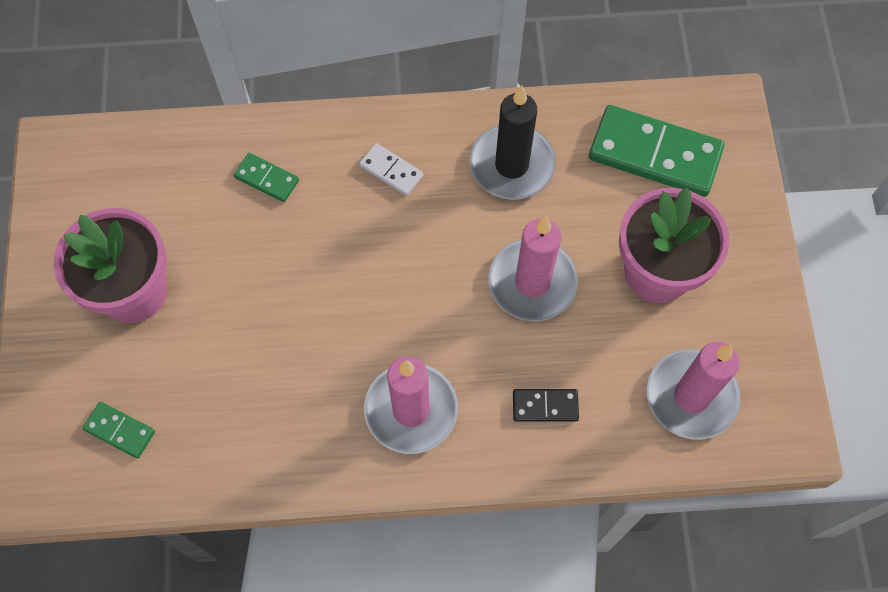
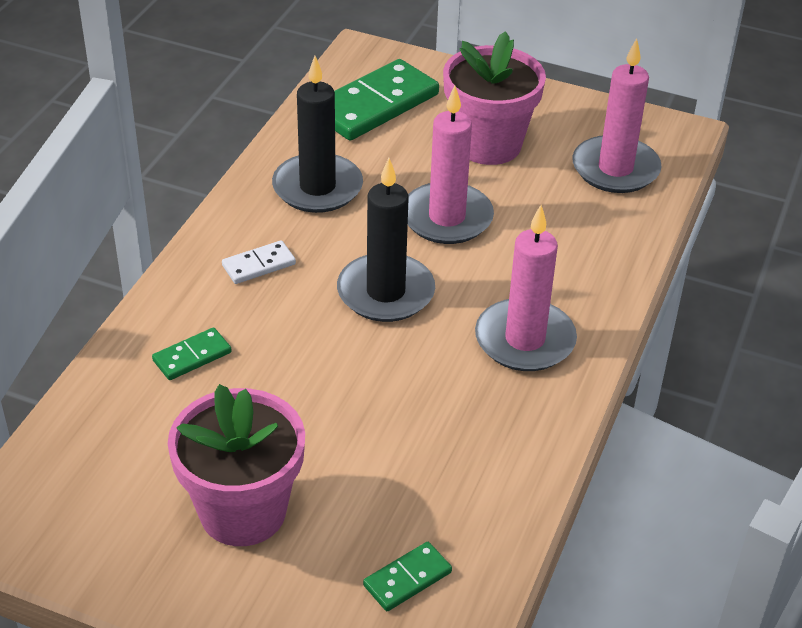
camera: 65 degrees left, 25 degrees down
black domino [513,389,579,422] -> none
none -> black candle [337,158,435,322]

